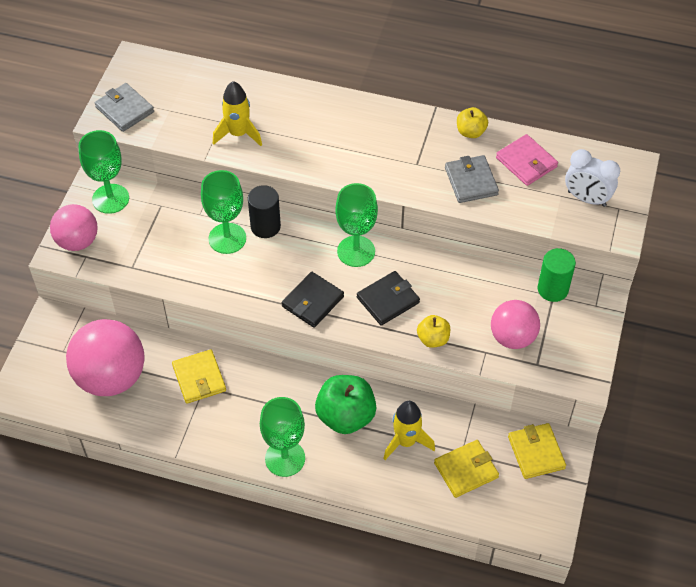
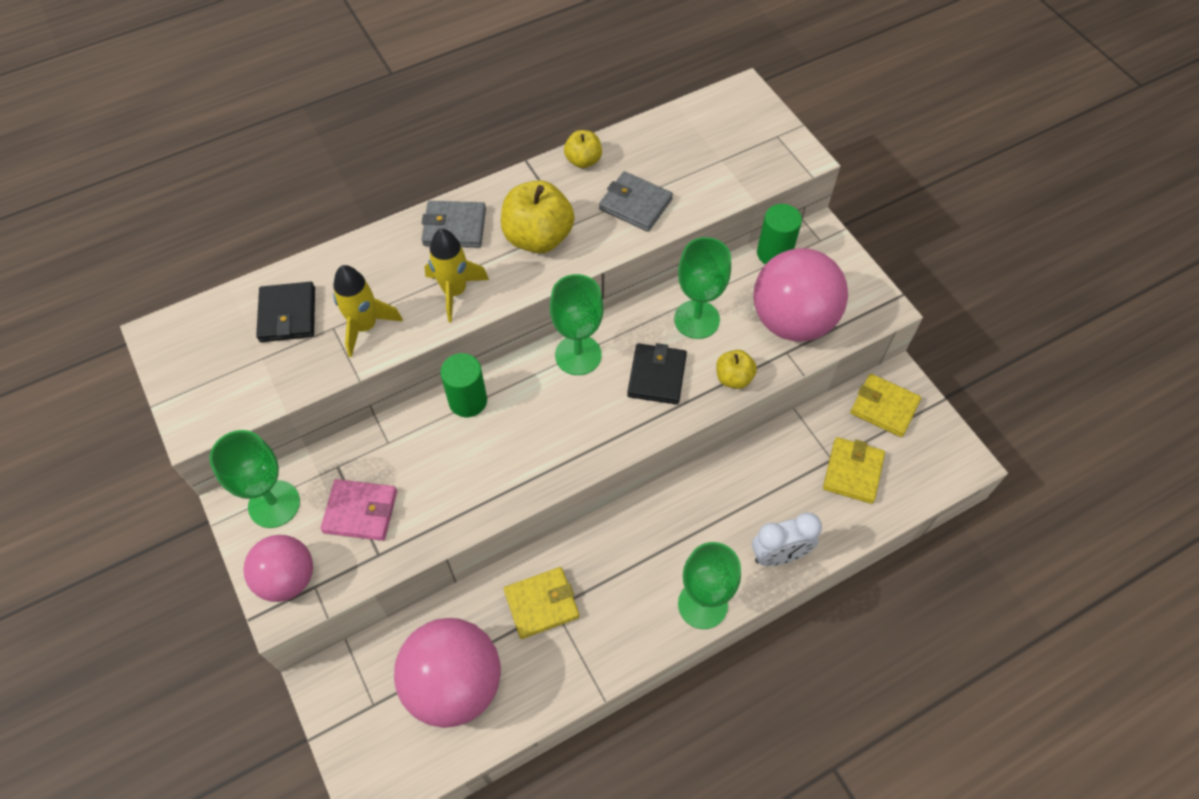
camera: 45 degrees left, 5 degrees up
grey wallet [95,83,154,132] -> grey wallet moved to [421,201,486,248]
yellow wallet [172,349,226,404] -> yellow wallet turned 45 degrees counterclockwise [504,567,579,639]
green goblet [201,170,246,254] -> green goblet moved to [674,237,731,339]
black cylinder [248,185,281,238] -> green cylinder [440,353,487,417]
black wallet [282,272,344,328] -> black wallet moved to [256,282,315,342]
green apple [315,375,376,434] -> none
yellow rocket [383,401,435,460] -> yellow rocket moved to [424,229,489,322]
pink ball [491,300,540,349] -> pink ball [754,248,848,342], size x1.60
pink wallet [496,134,558,186] -> pink wallet moved to [320,479,397,541]
white clock [565,149,620,207] -> white clock moved to [752,512,822,566]
none -> yellow apple [501,180,574,253]

